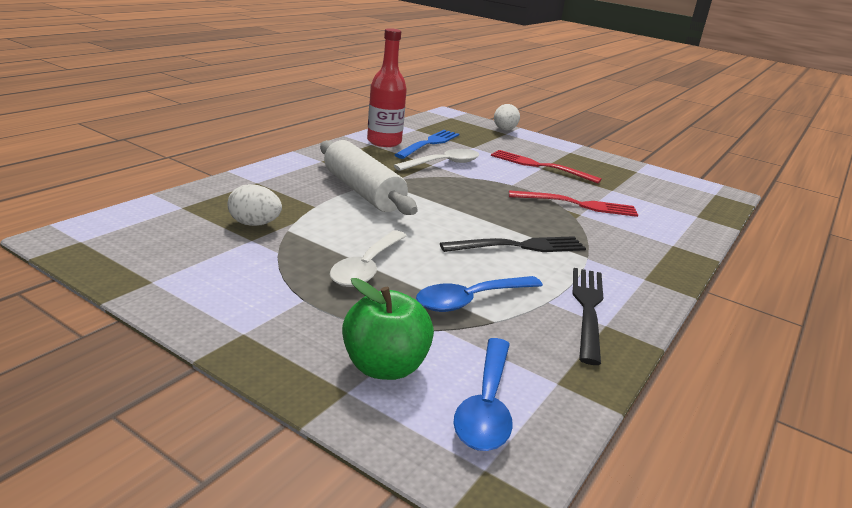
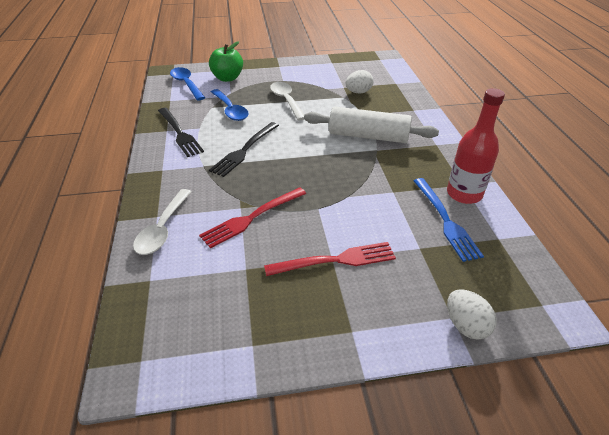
camera: 140 degrees right, 15 degrees up
white spoon [394,149,479,171] -> white spoon moved to [133,189,192,255]
blue spoon [416,276,543,312] -> blue spoon turned 135 degrees clockwise [211,89,248,121]

